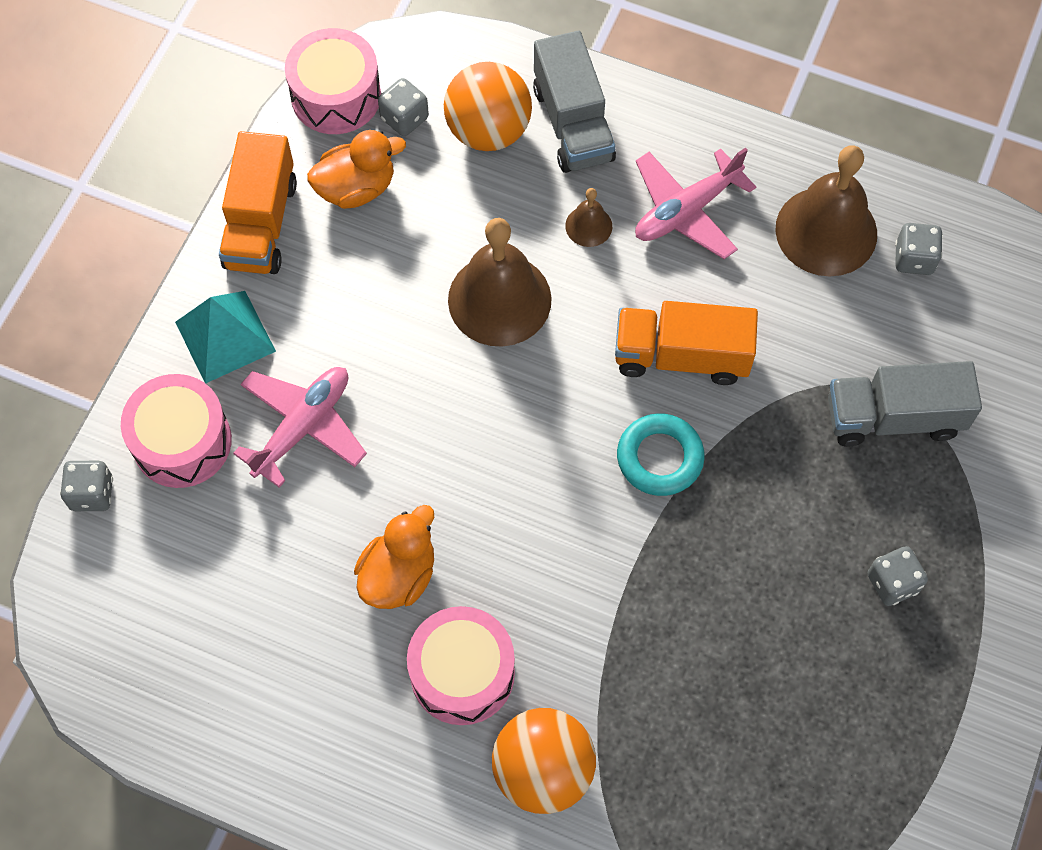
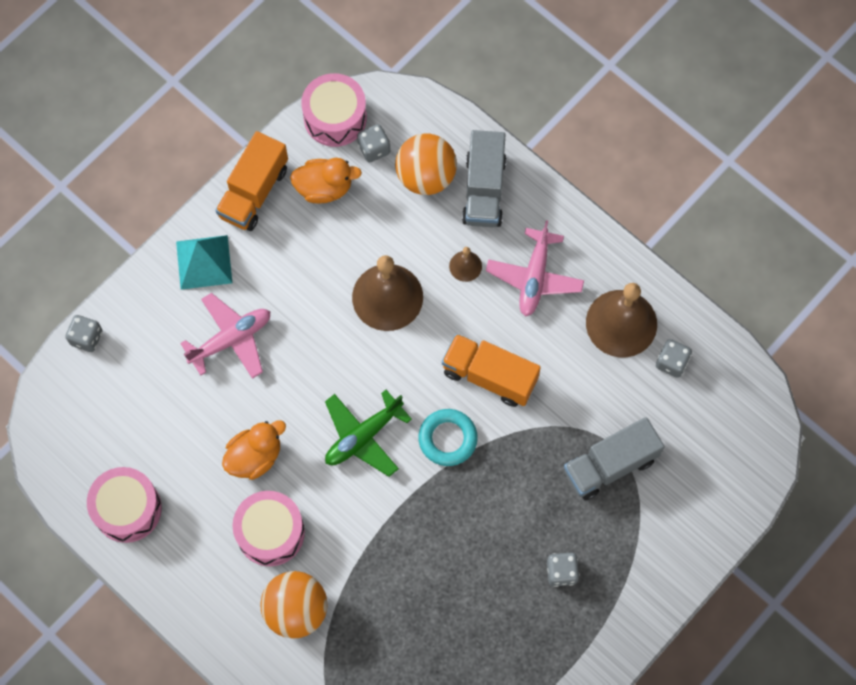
camera: 20 degrees right, 5 degrees up
pink drum [121,374,232,488] -> pink drum moved to [87,467,162,543]
pink plane [635,148,756,259] -> pink plane turned 60 degrees counterclockwise [486,220,584,317]
grey truck [828,361,982,446] -> grey truck turned 45 degrees counterclockwise [564,417,665,500]
none -> green plane [325,390,412,477]

